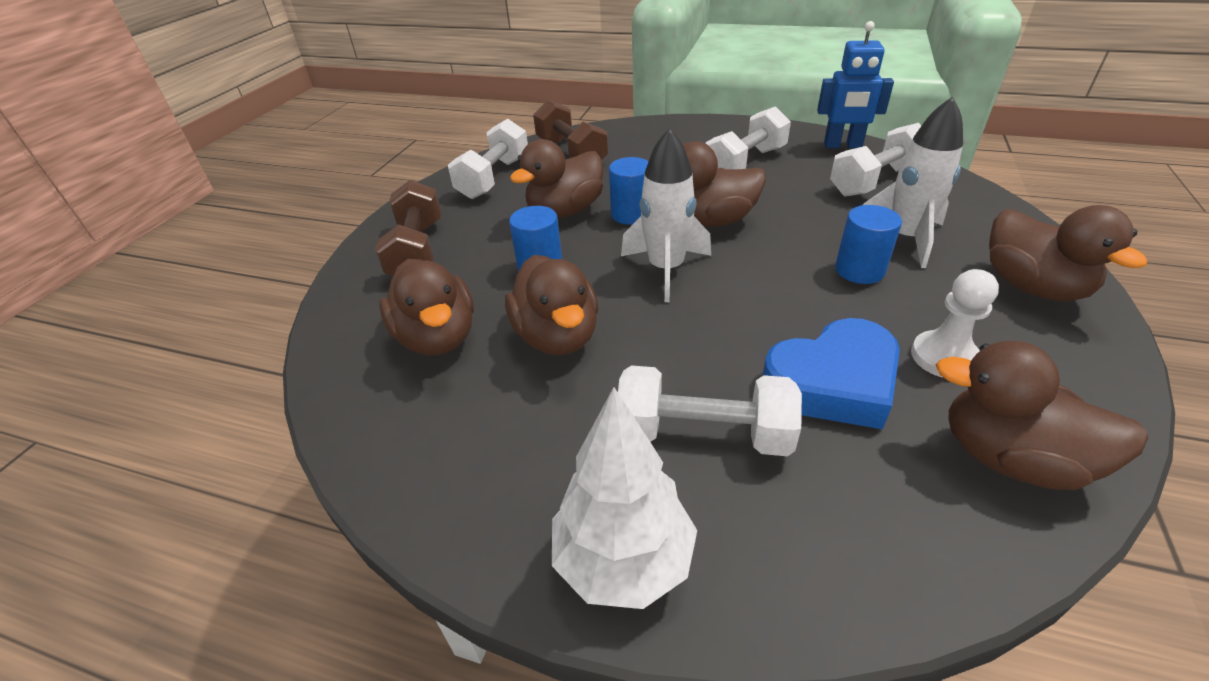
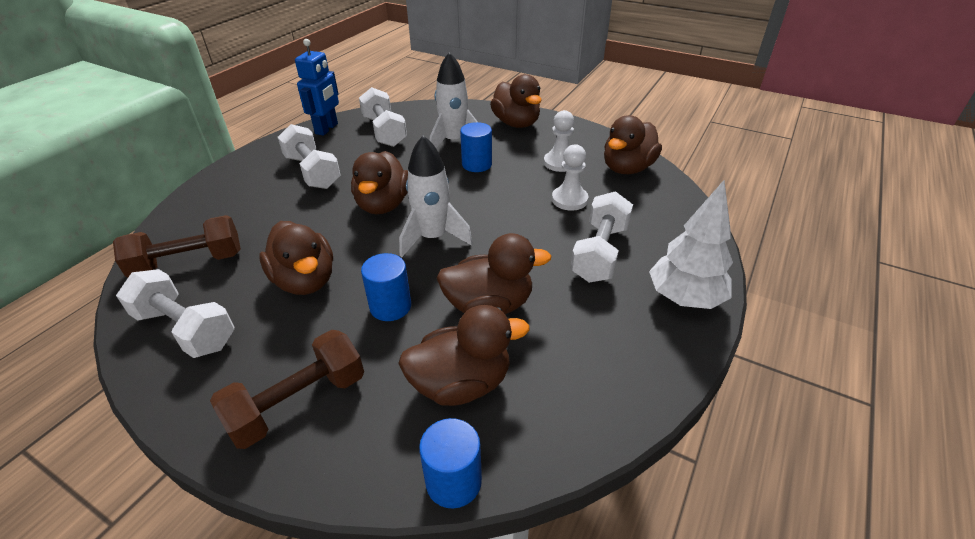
camera: 80 degrees left, 0 degrees up
brown dumbbell [375,180,441,276] -> brown dumbbell turned 45 degrees counterclockwise [210,330,364,449]
blue cylinder [609,157,649,225] -> blue cylinder moved to [419,418,482,509]
blue heart [762,318,900,429] -> white pawn [552,144,588,211]
brown duck [989,205,1148,301] -> brown duck turned 75 degrees clockwise [490,74,542,128]

